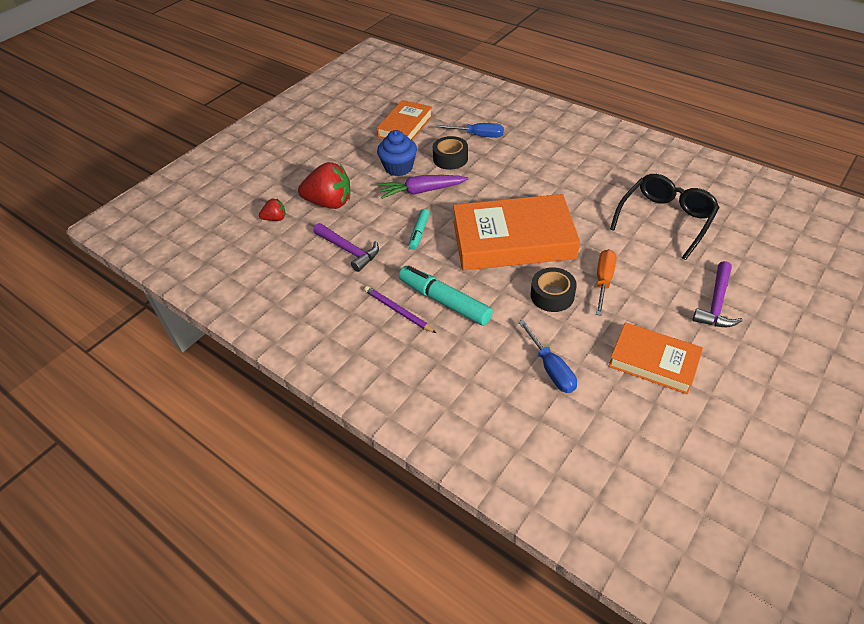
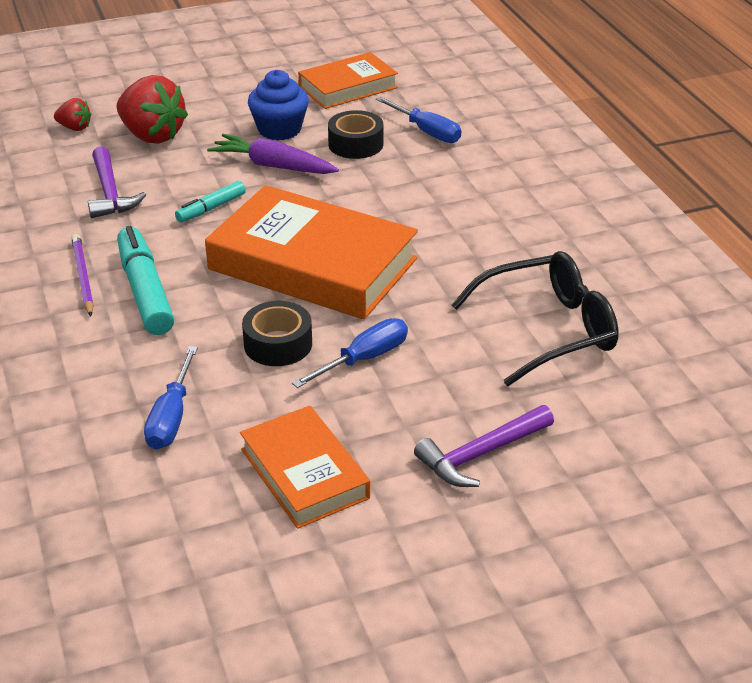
camera: 30 degrees right, 10 degrees down
orange screwdriver [596,249,616,316] -> blue screwdriver [292,318,408,388]

